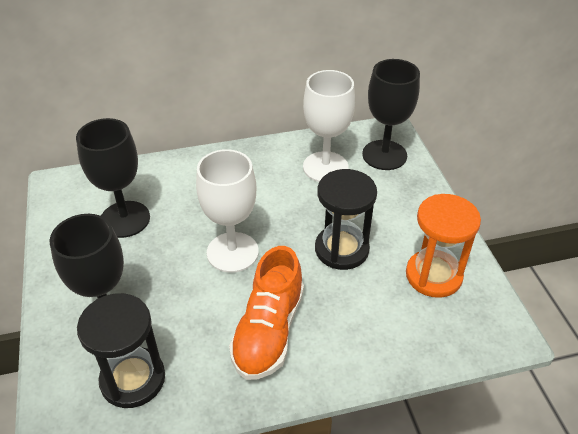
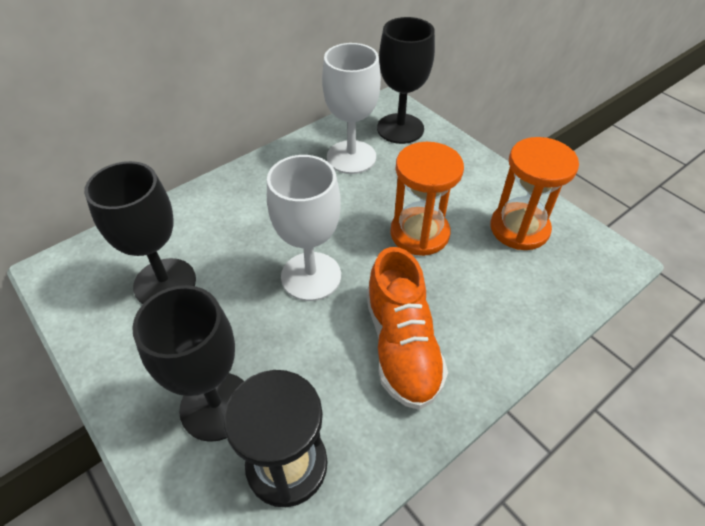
camera: 25 degrees left, 5 degrees up
black hourglass [315,169,377,270] -> orange hourglass [390,142,464,256]

